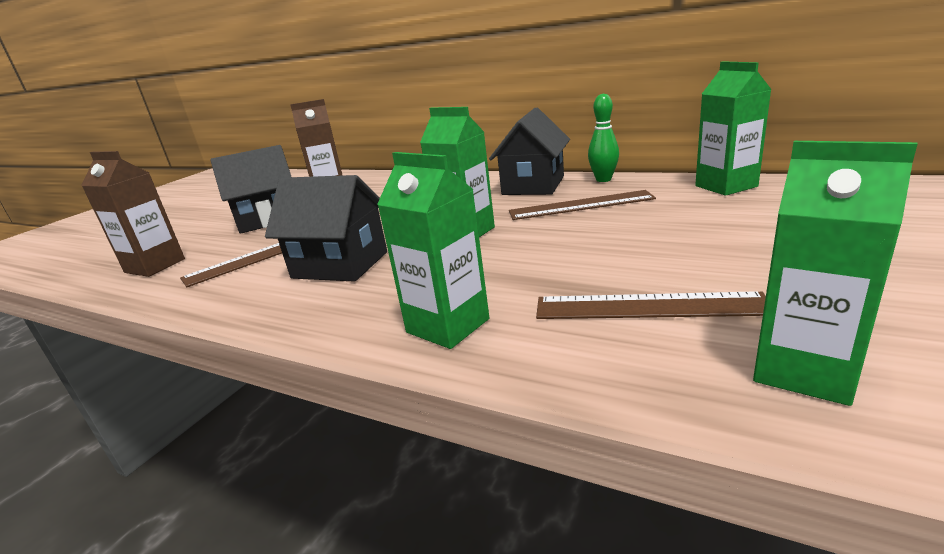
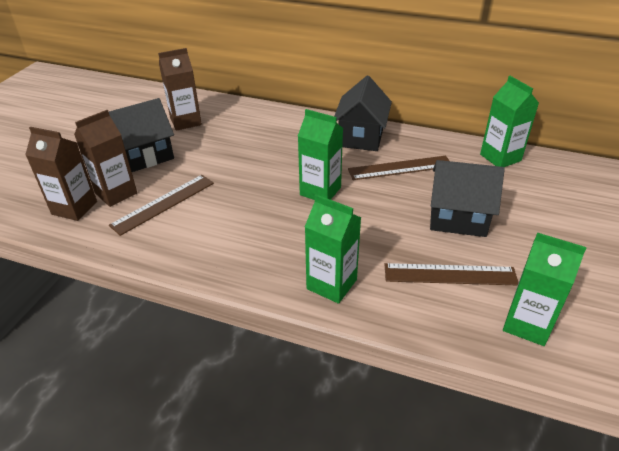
camera: 10 degrees left, 15 degrees up
black house [265,175,387,282] -> black house moved to [430,160,505,237]
green bowling pin [588,94,619,182] -> none
none -> brown carton [74,110,137,207]

